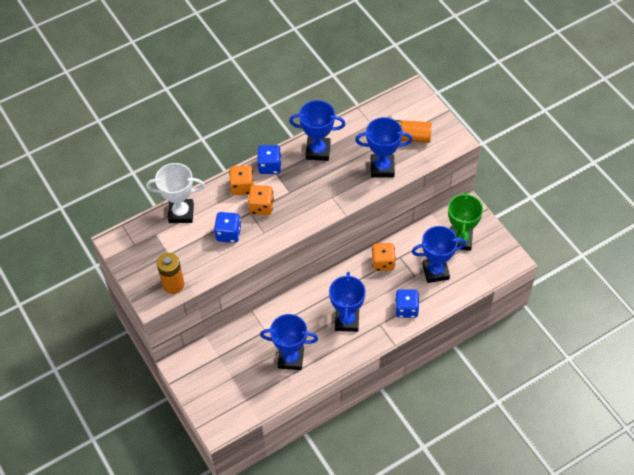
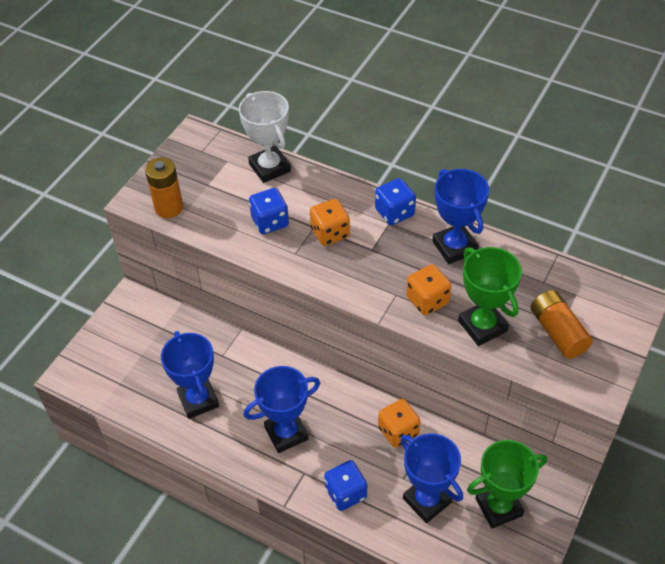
camera: 60 degrees right, 5 degrees down
orange dice [229,166,253,195] -> orange dice moved to [406,264,452,315]
blue trophy [355,117,413,178] -> green trophy [458,247,522,346]

